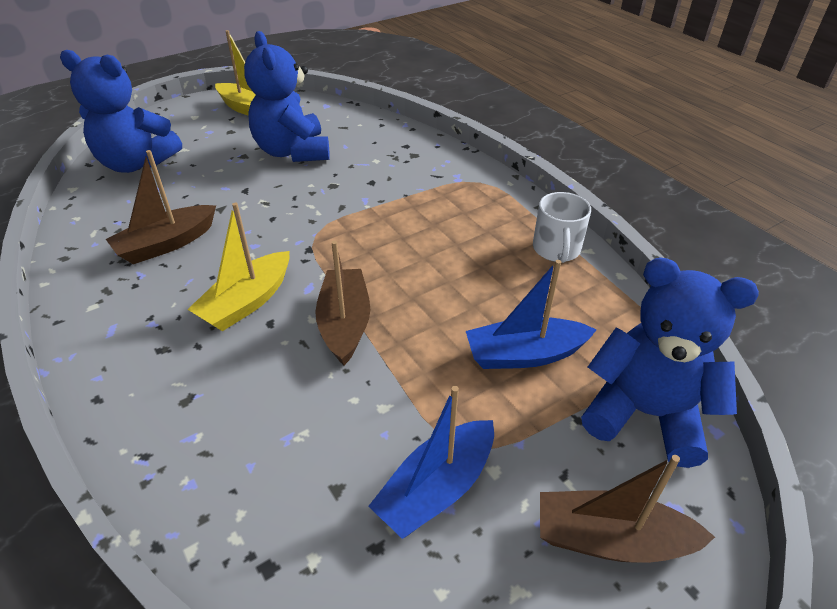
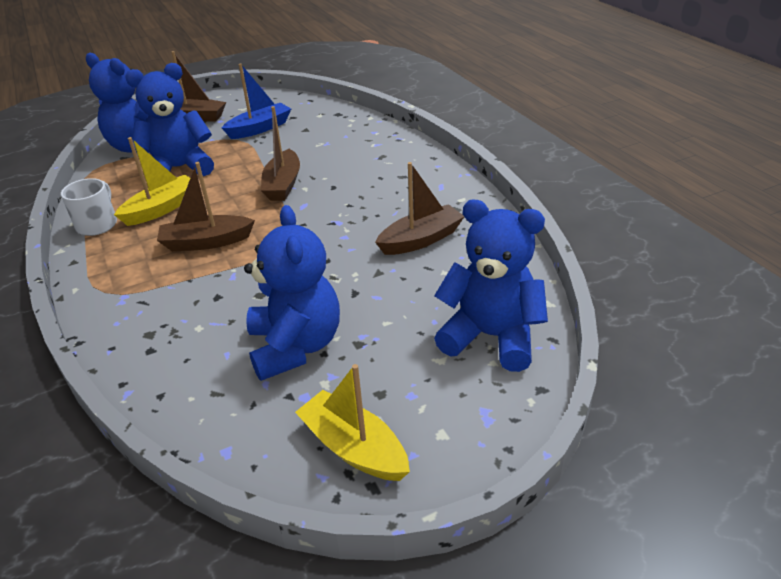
camera: 170 degrees left, 5 degrees down
yellow boat [187,203,289,331] -> yellow boat moved to [114,137,190,226]
blue boat [466,260,597,369] -> blue teddy bear [125,63,214,176]
none -> brown boat [157,162,255,252]

